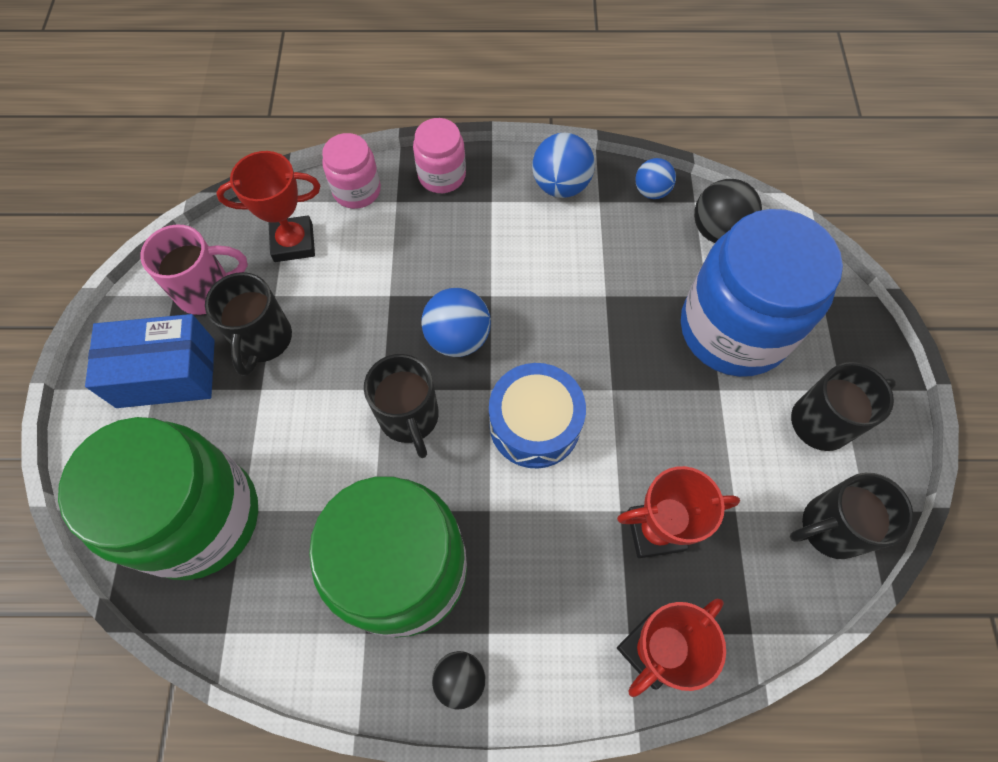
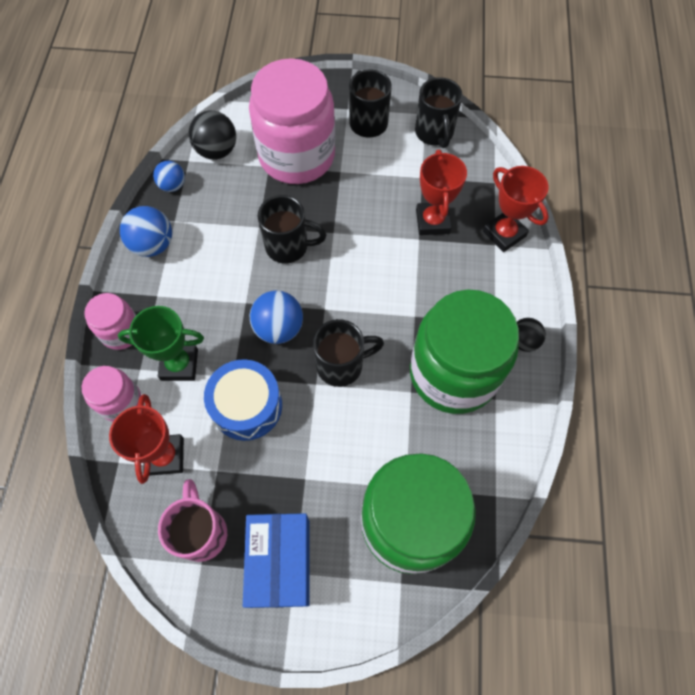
camera: 85 degrees left, 0 degrees up
black mug [205,272,292,376] -> black mug moved to [258,195,327,263]
blue drum [489,363,586,469] -> blue drum moved to [204,359,282,441]
blue jar [681,209,843,377] -> pink jar [249,58,335,184]
none -> green trophy [118,306,204,381]

